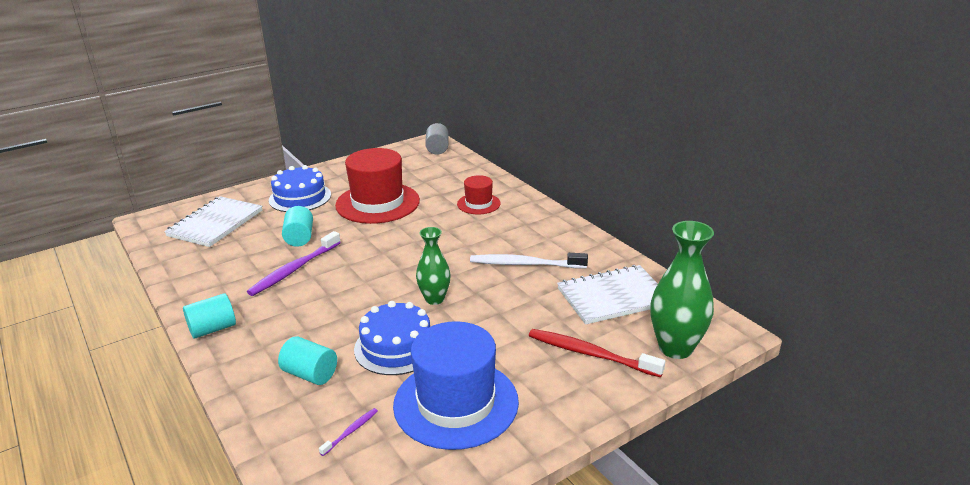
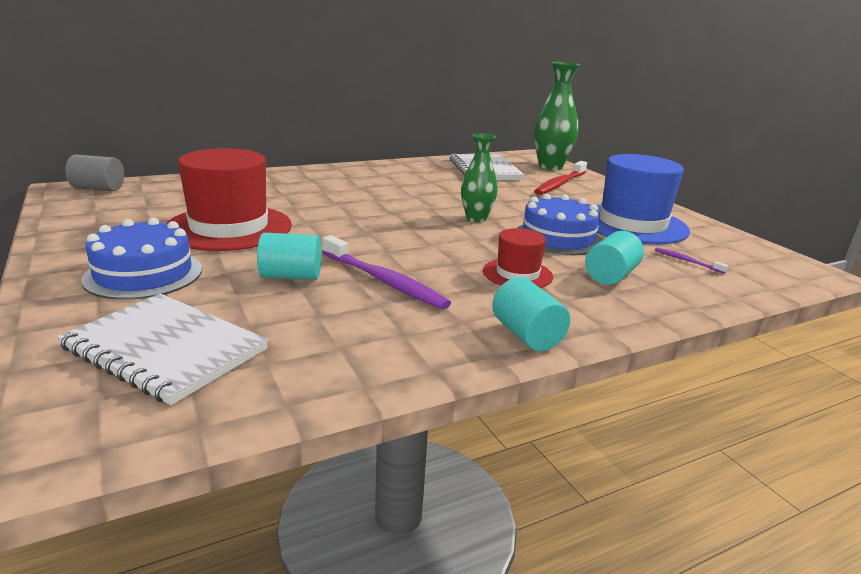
camera: 85 degrees left, 5 degrees down
red hat [457,175,501,214] -> red hat moved to [483,228,553,288]
white toothbrush [470,253,588,268] -> none

